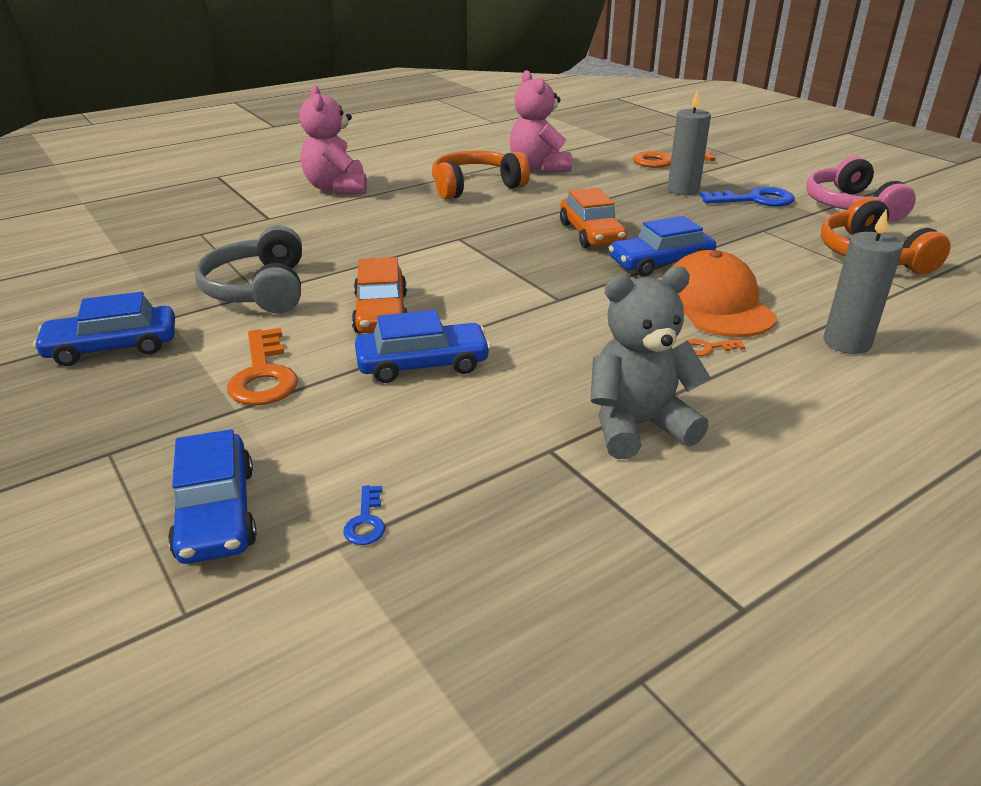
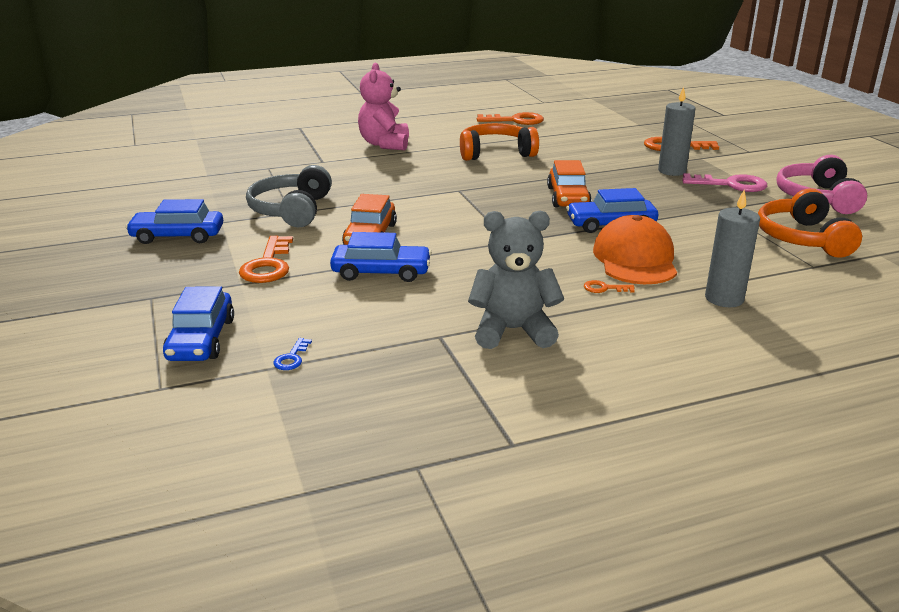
camera: 15 degrees right, 5 degrees down
pink teddy bear [510,70,572,173] -> none
blue key [700,187,795,207] -> pink key [682,173,767,192]
none -> orange key [477,112,544,125]

